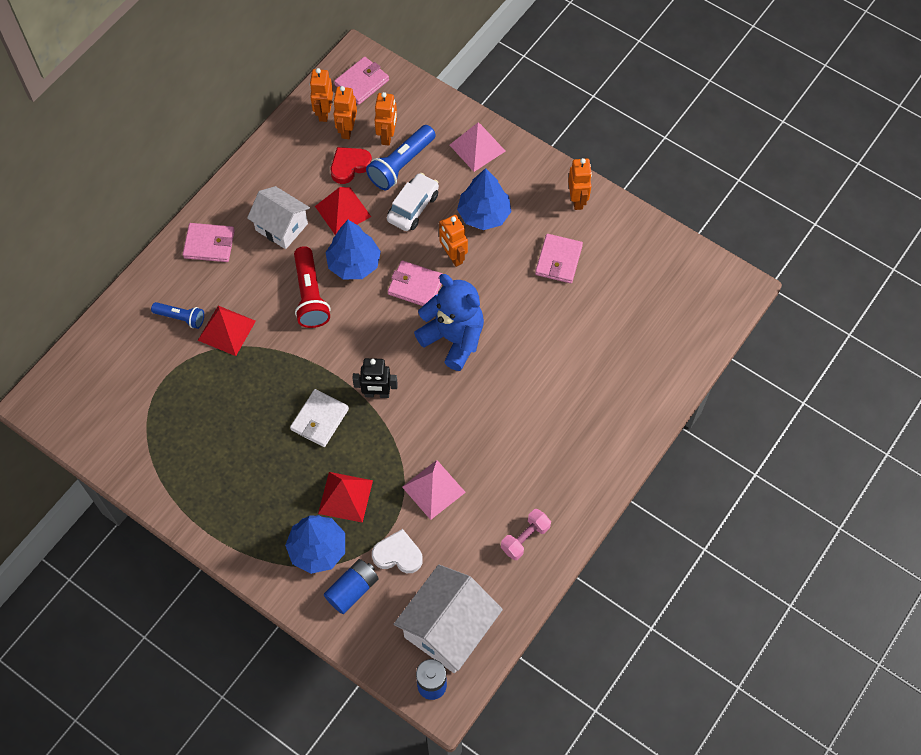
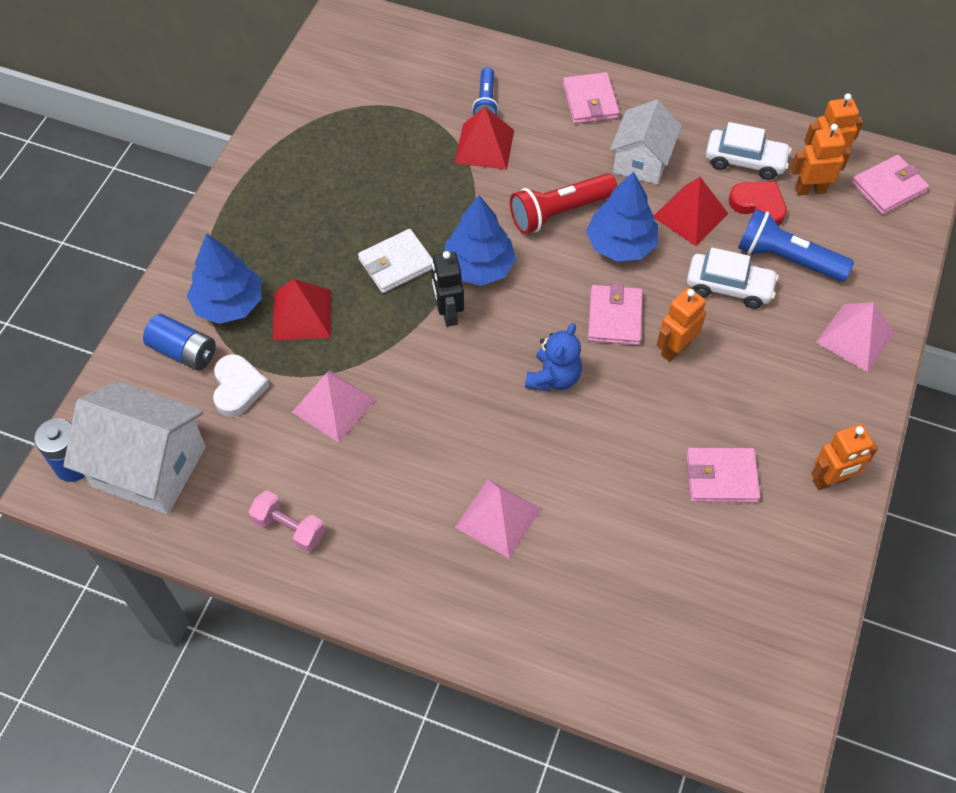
camera: 75 degrees right, 5 degrees down
white wallet [290,389,349,447] -> white wallet turned 45 degrees counterclockwise [358,229,433,293]
pink wallet [334,57,389,105] -> pink wallet turned 60 degrees counterclockwise [852,155,929,215]
orange robot [375,92,397,146] -> none
blue teddy bear [414,274,484,371] -> blue teddy bear [525,323,582,392], size x0.61
blue tree [457,168,512,230] -> blue tree moved to [444,195,516,286]
none -> pink pyramid [455,479,541,558]
none -> white car [706,122,792,180]

